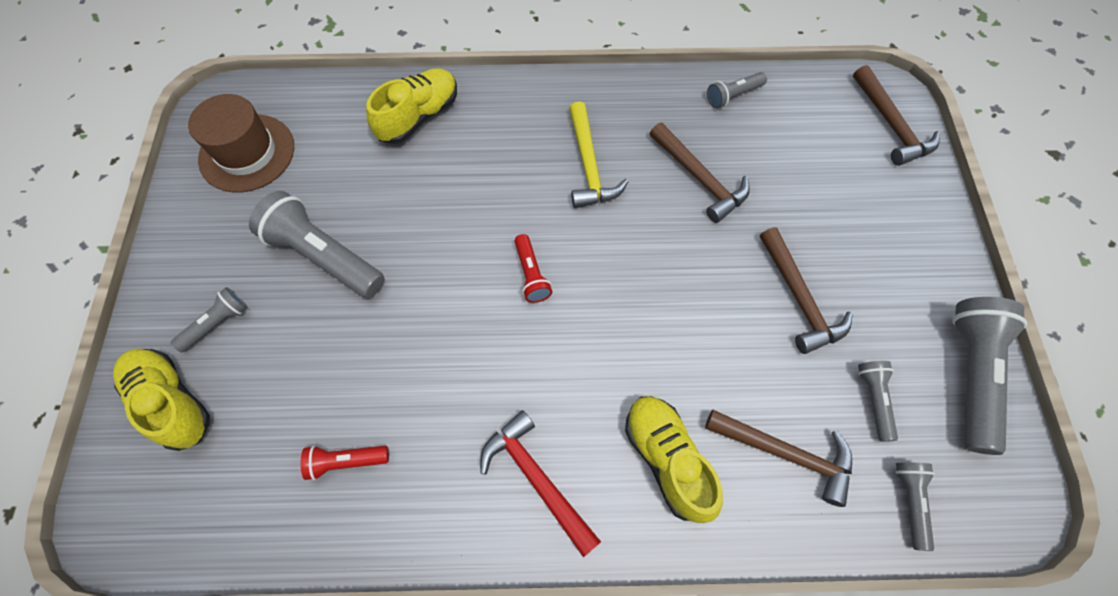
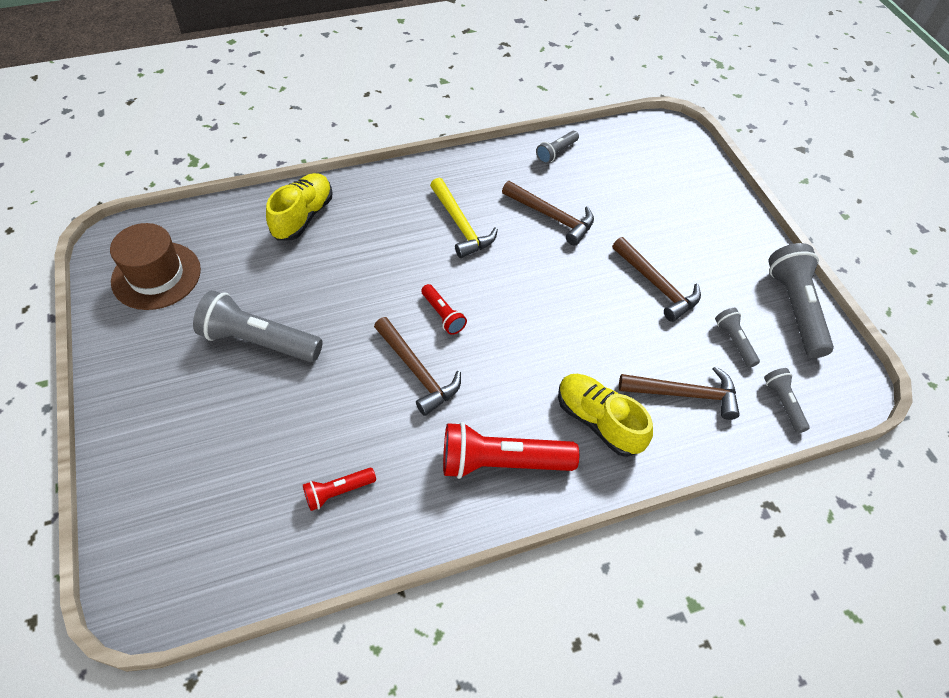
camera: 20 degrees left, 10 degrees down
yellow shoe [113,349,210,451] -> none
grey flashlight [171,287,247,352] -> none
red hammer [480,410,601,557] -> red flashlight [443,422,579,479]
brown hammer [853,65,940,166] -> brown hammer moved to [374,317,461,416]

